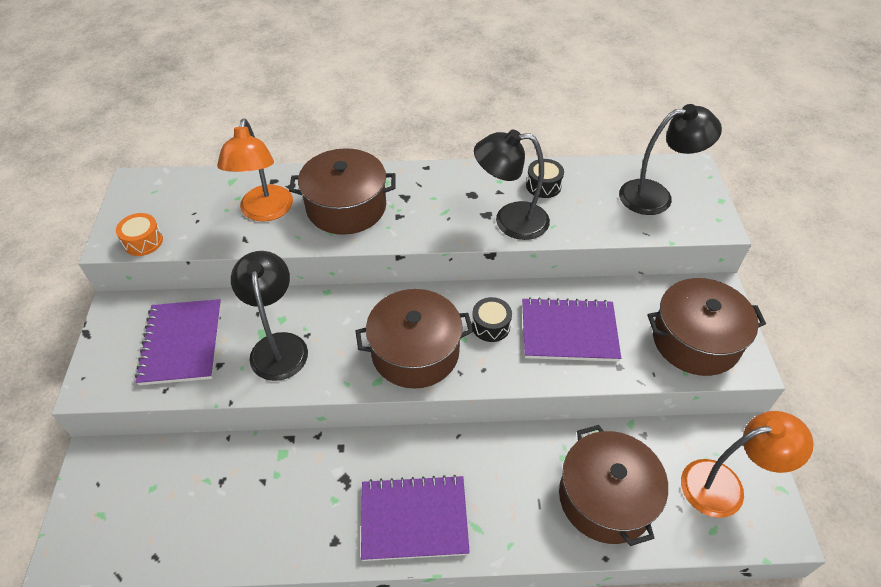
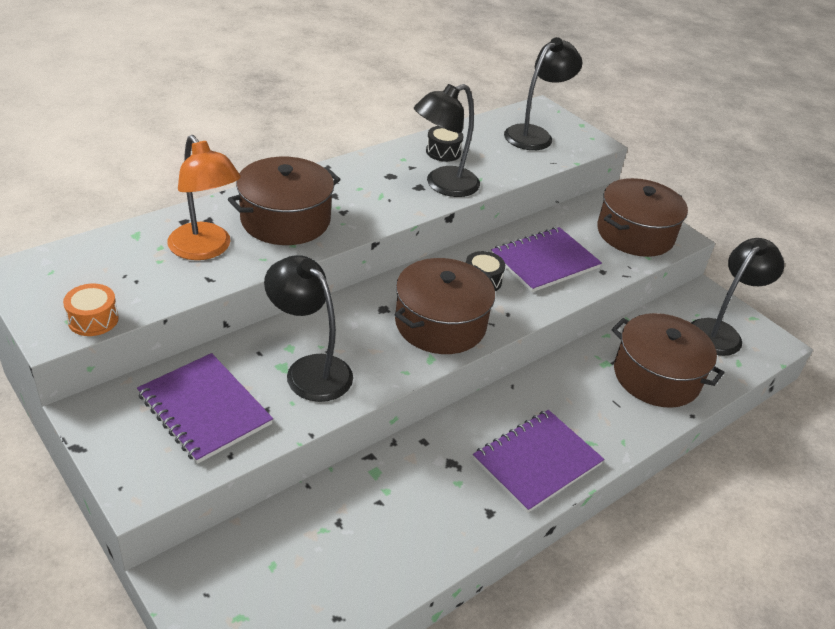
camera: 40 degrees left, 10 degrees down
orange lamp [681,411,814,518] -> black lamp [691,238,784,356]

